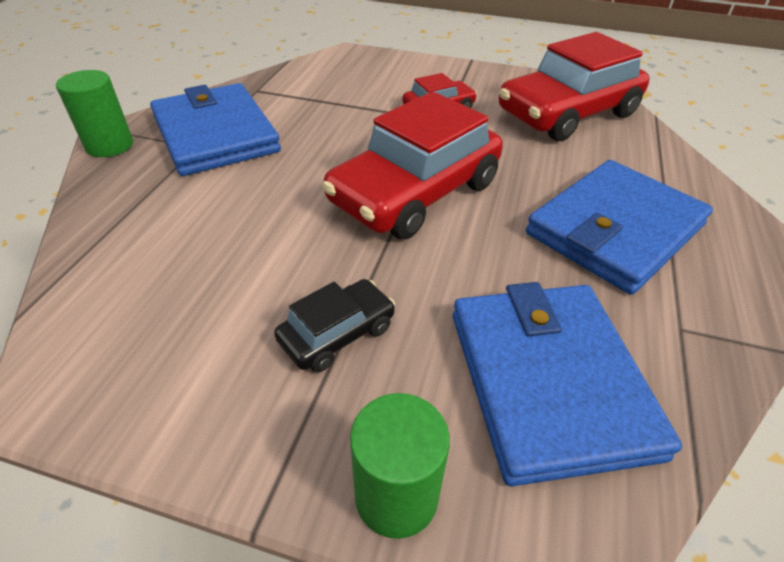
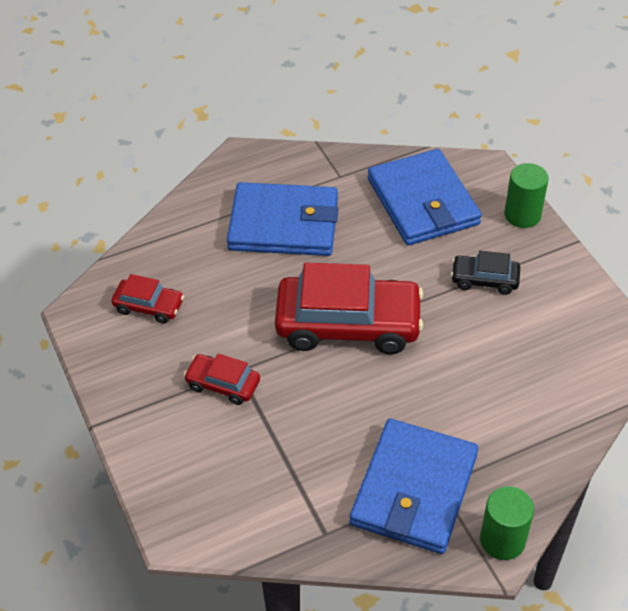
camera: 130 degrees left, 5 degrees up
blue wallet [453,282,682,486] -> blue wallet turned 60 degrees counterclockwise [368,149,482,245]
red car [499,32,650,141] -> red car [112,274,184,324], size x0.48

